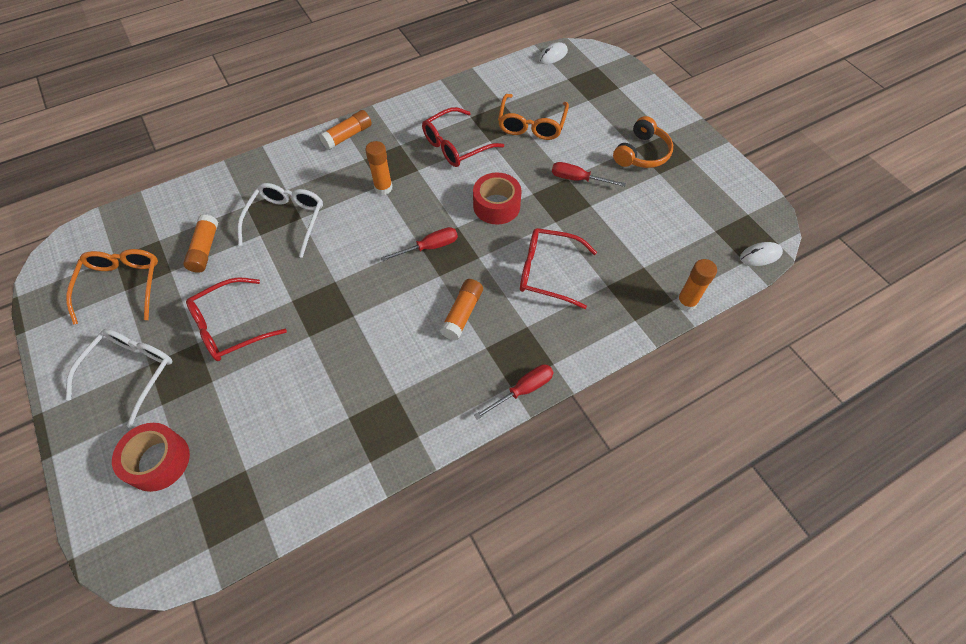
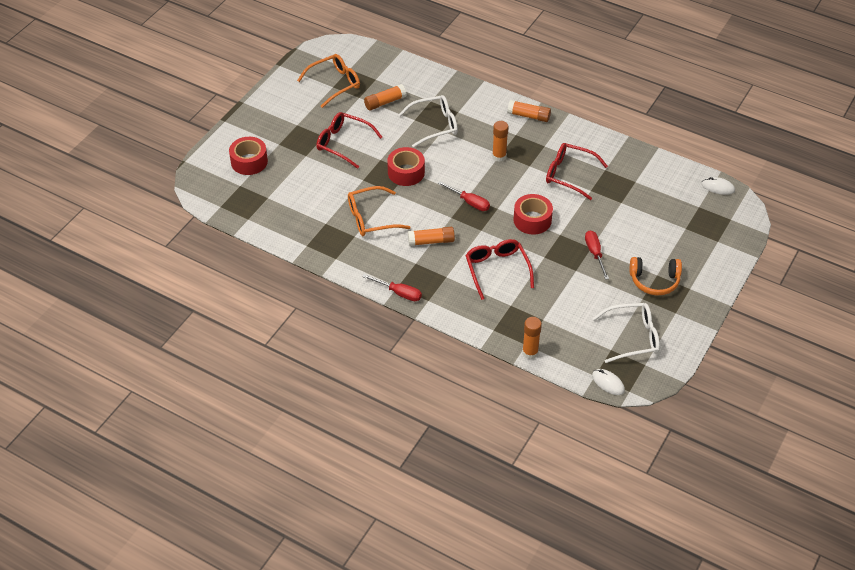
camera: 60 degrees right, 10 degrees down
white glasses [66,329,172,427] -> white glasses moved to [593,303,660,363]
orange glasses [498,94,569,140] -> orange glasses moved to [348,186,411,236]
none -> red tape [387,147,425,186]

